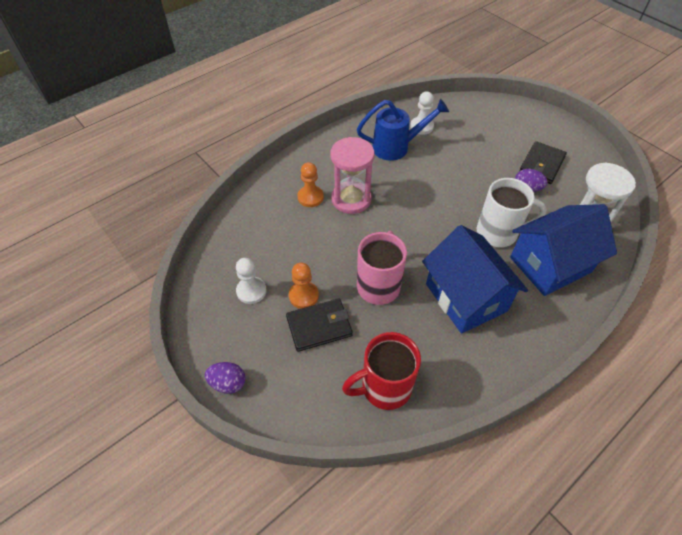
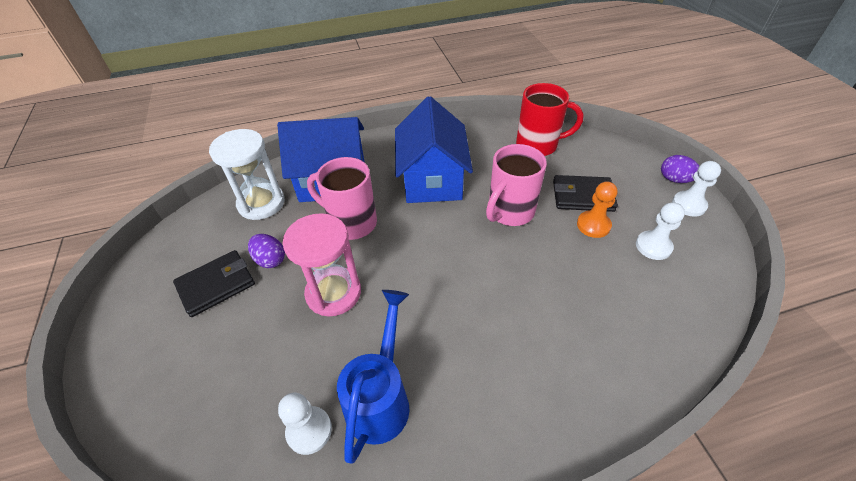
camera: 155 degrees left, 5 degrees down
orange pawn [297,162,324,207] -> none
pink hourglass [330,137,374,214] -> pink hourglass moved to [283,213,361,316]
blue watering can [357,99,449,161] -> blue watering can turned 90 degrees clockwise [337,290,410,464]
white mug [477,178,547,247] -> pink mug [307,157,377,240]
none -> white pawn [672,161,721,217]

